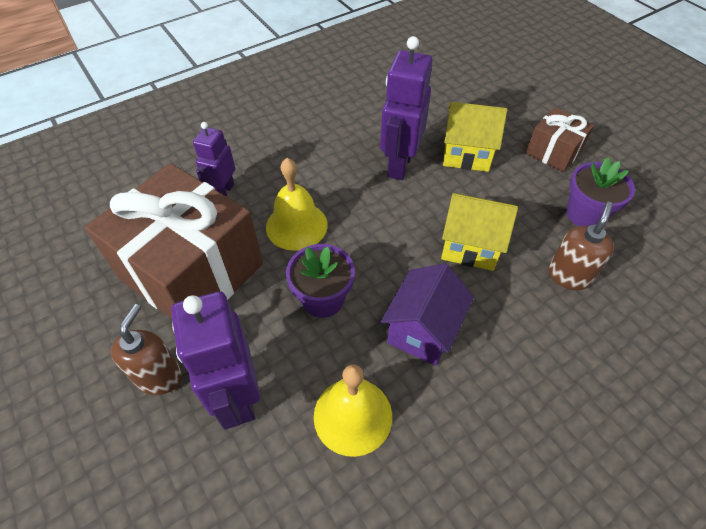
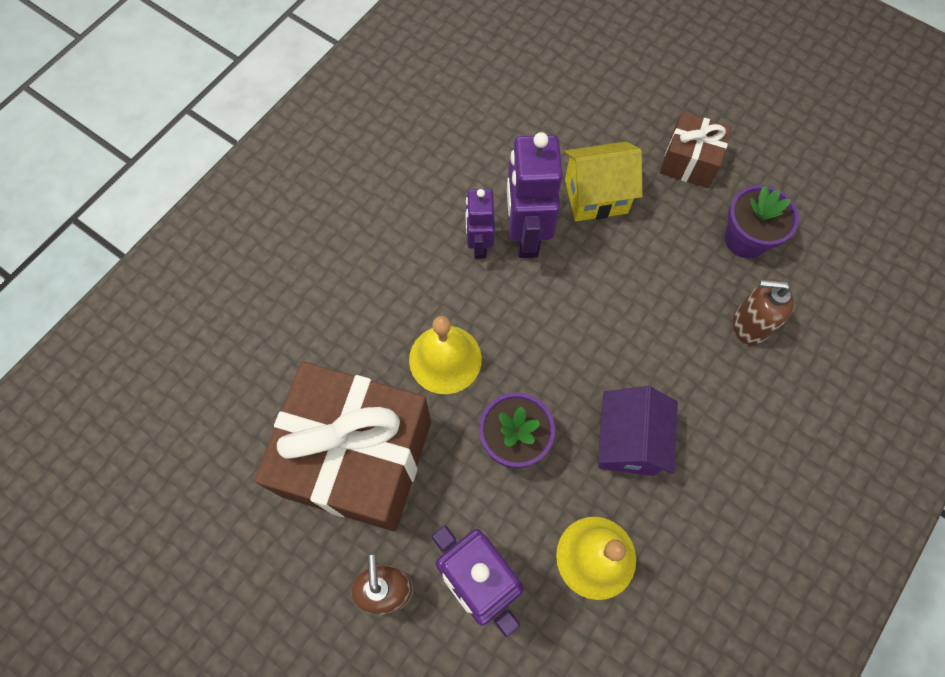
camera: 20 degrees left, 15 degrees up
purple robot [193,122,235,197] -> purple robot moved to [466,189,495,259]
yellow house [441,193,518,271] -> none
brown soap dispenser [548,202,614,290] -> brown soap dispenser turned 90 degrees counterclockwise [733,279,794,345]

